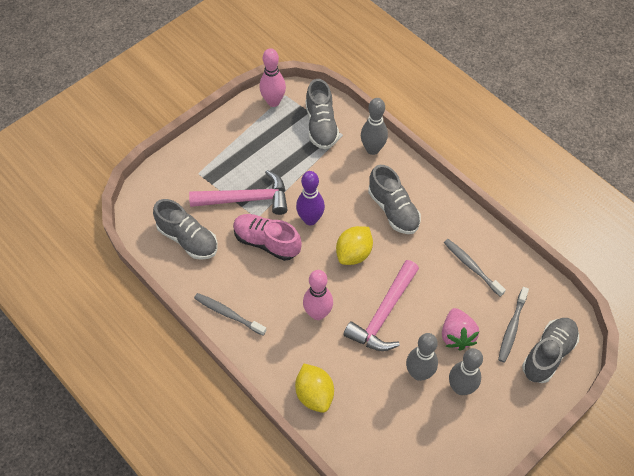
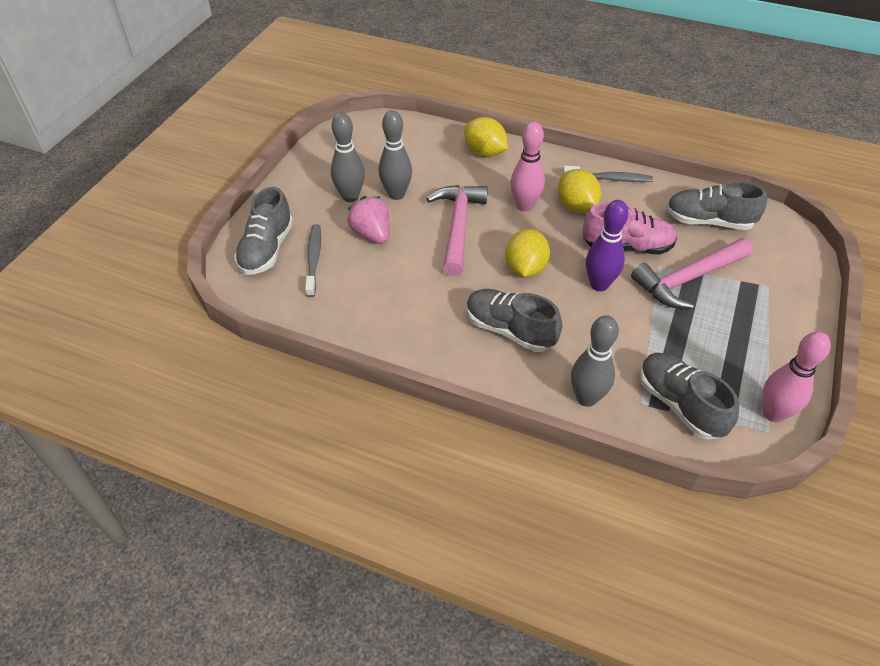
camera: 155 degrees right, 10 degrees down
grey toothbrush [444,239,506,297] -> none
none -> yellow lemon [558,169,601,213]

